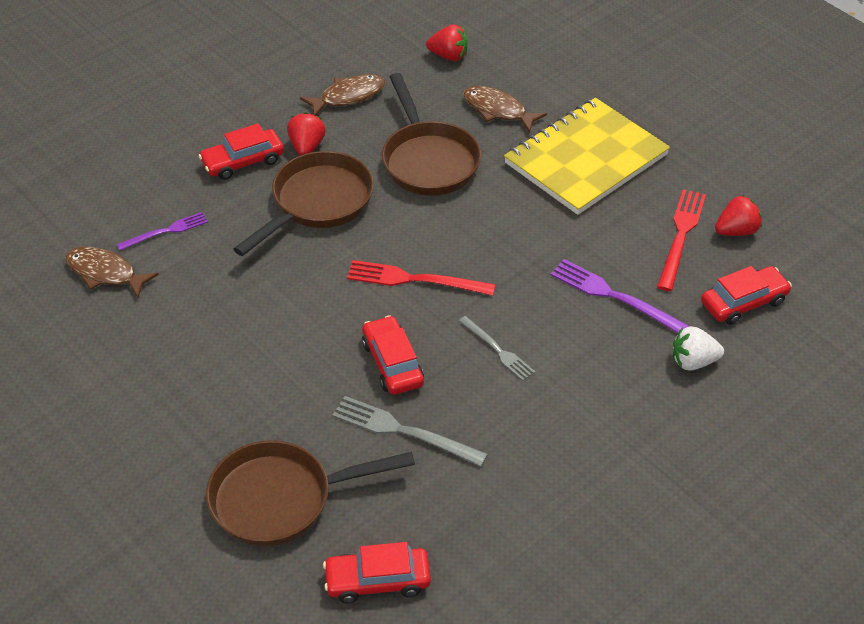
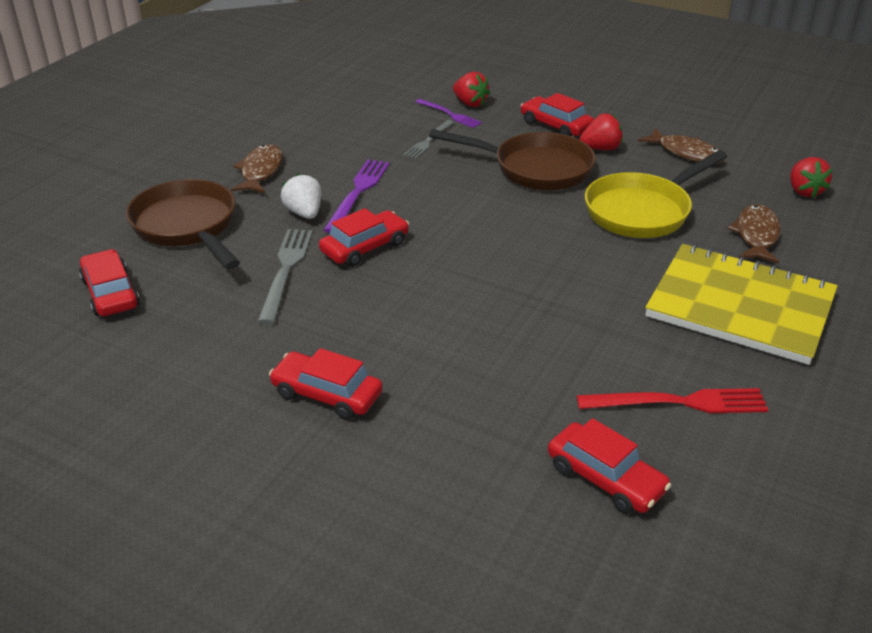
camera: 70 degrees right, 10 degrees down
brown fish [65,247,159,298] -> brown fish moved to [231,144,282,193]
red fork [347,260,496,295] -> none
brown pan [382,73,481,196] -> yellow pan [585,150,727,238]
grey fork [459,316,535,381] -> grey fork moved to [403,120,454,159]
purple fork [551,259,689,333] -> purple fork moved to [324,159,389,233]
white strawberry [673,326,724,371] -> white strawberry moved to [281,173,322,219]
red strawberry [715,195,762,236] -> red strawberry moved to [453,72,490,107]
none -> red car [269,348,383,420]

